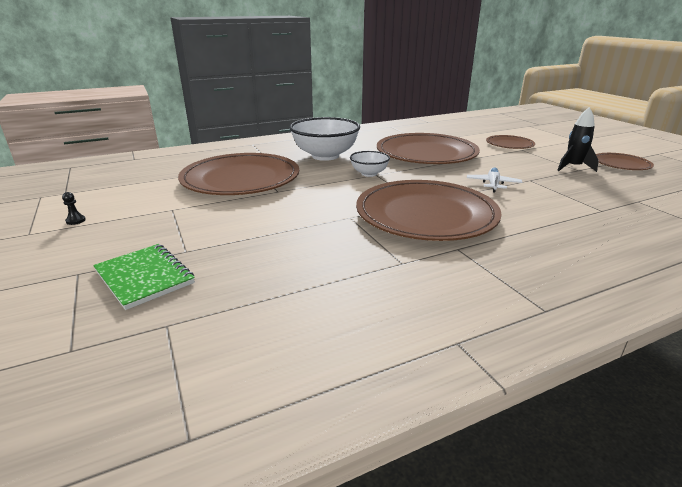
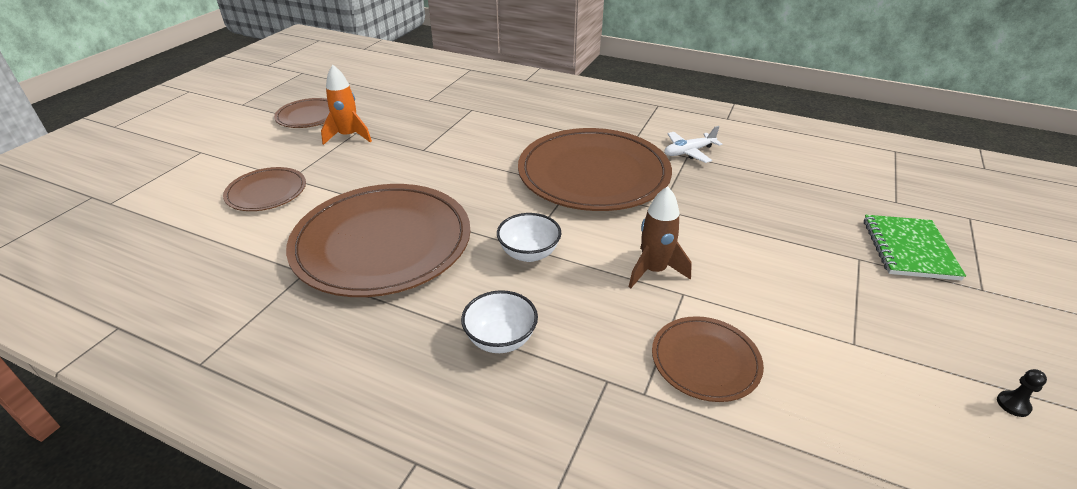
camera: 130 degrees left, 10 degrees up
brown plate [178,153,299,195] -> brown plate [652,316,764,402], size x0.49
white bowl [289,117,360,161] -> white bowl [461,290,538,353], size x0.52
white plane [467,168,522,193] -> white plane moved to [664,126,722,163]
black rocket [557,107,599,172] -> orange rocket [321,65,372,145]
none -> brown rocket [629,186,692,288]

